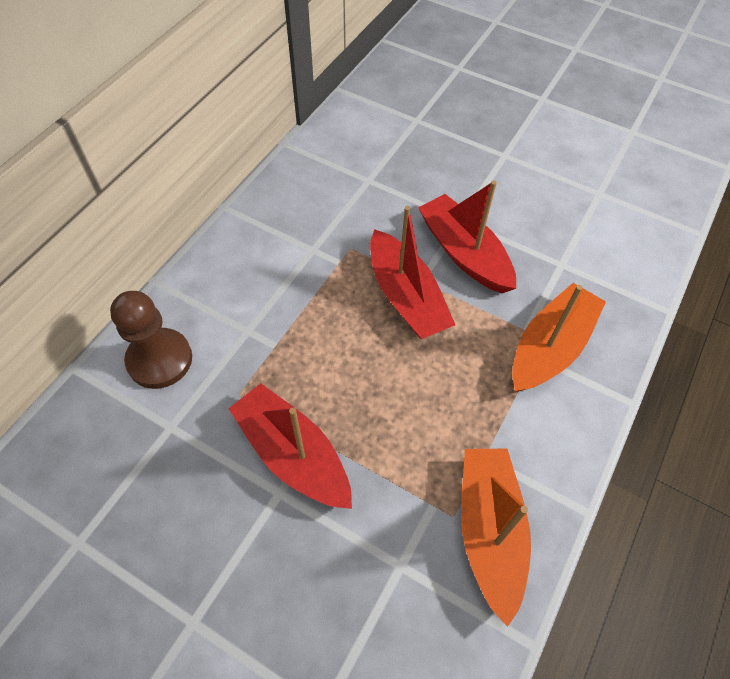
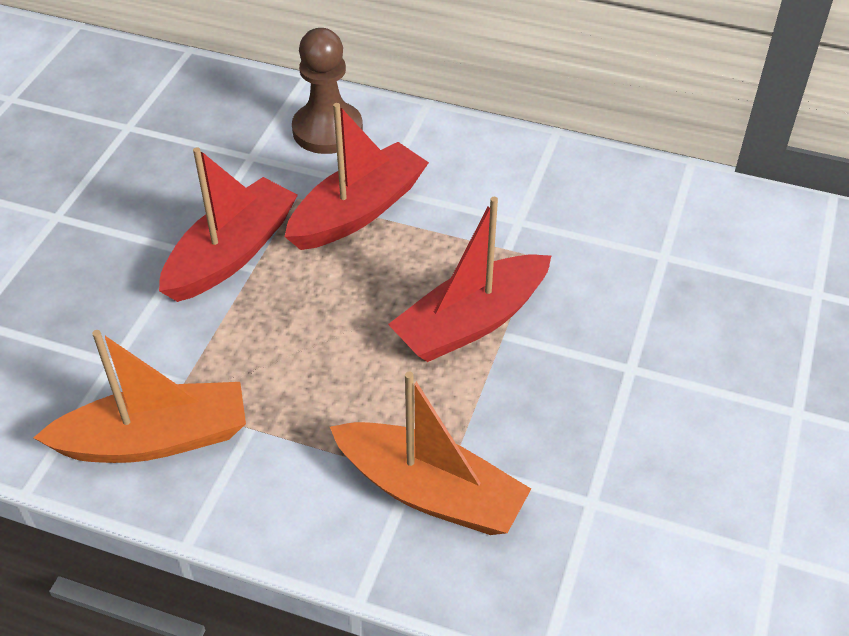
camera: 80 degrees right, 10 degrees down
red boat [418,180,516,293] -> red boat moved to [284,103,429,250]

